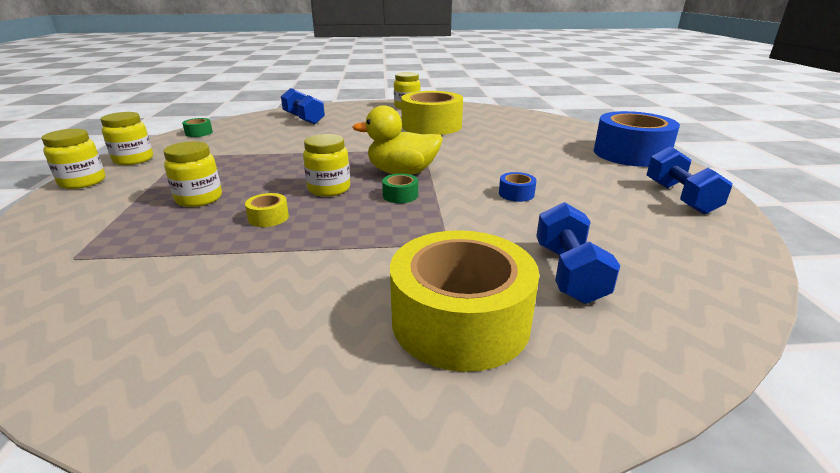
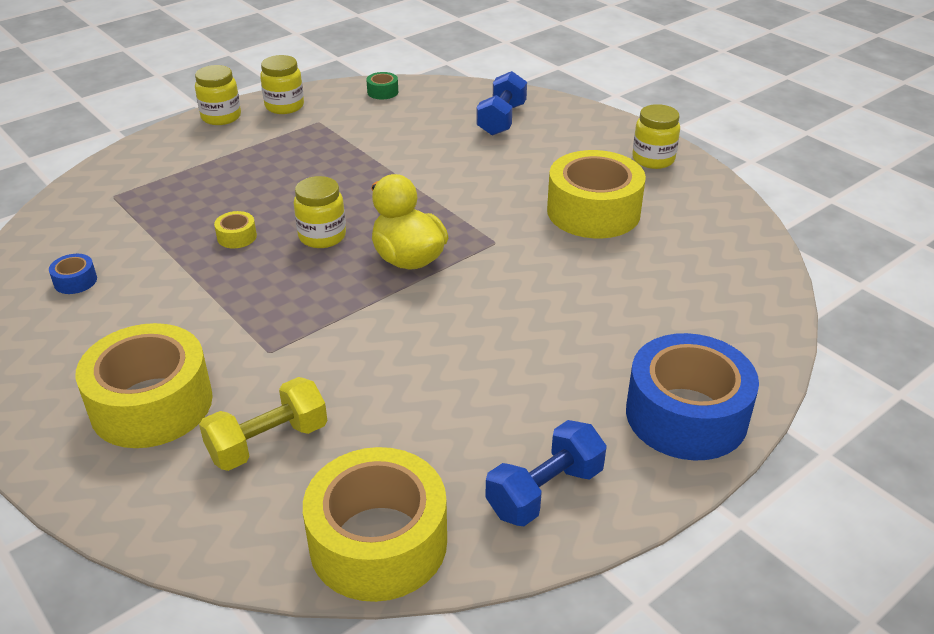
camera: 55 degrees right, 10 degrees up
yellow jar [163,141,222,207] -> none
green tape [382,174,418,203] -> none
blue tape [499,172,537,202] -> blue tape moved to [49,254,97,294]
blue dumbbell [536,202,620,304] -> yellow dumbbell [199,377,327,471]
none -> yellow tape [303,447,447,602]

